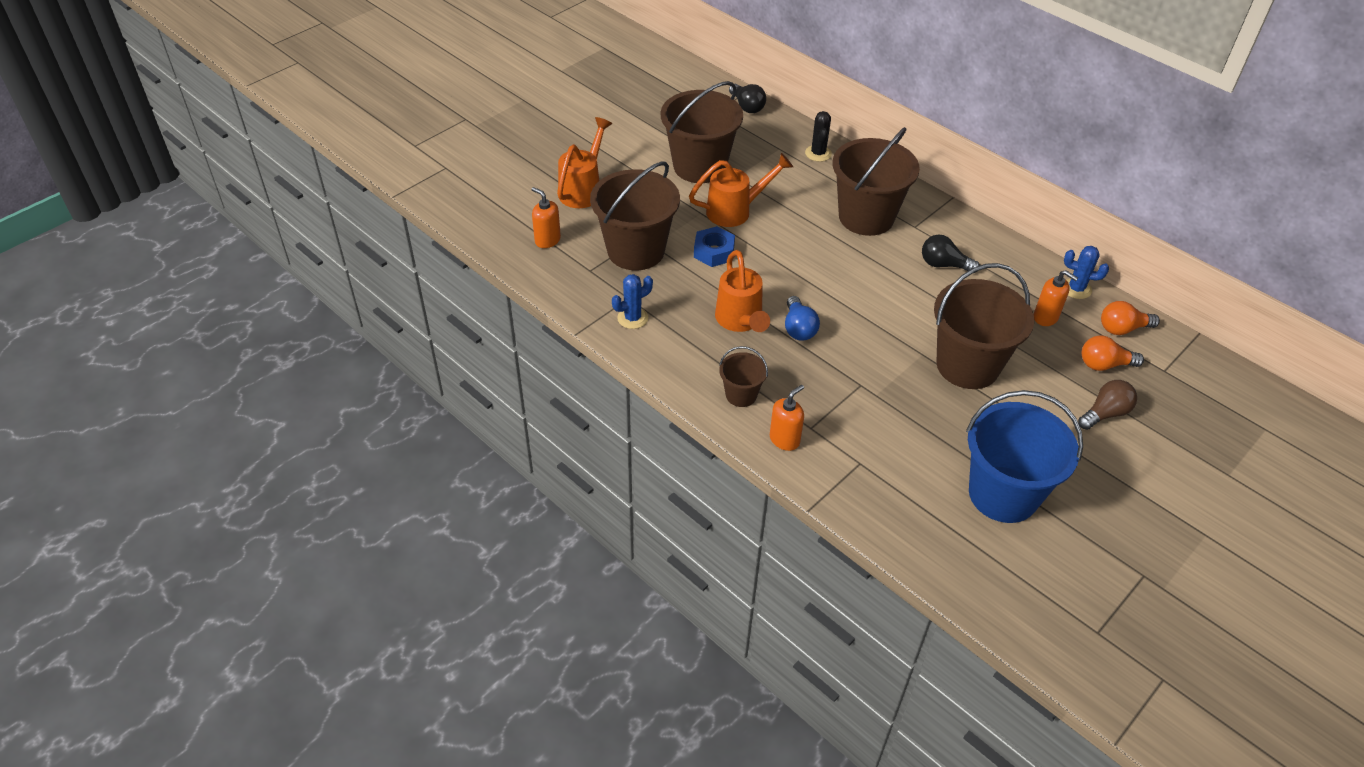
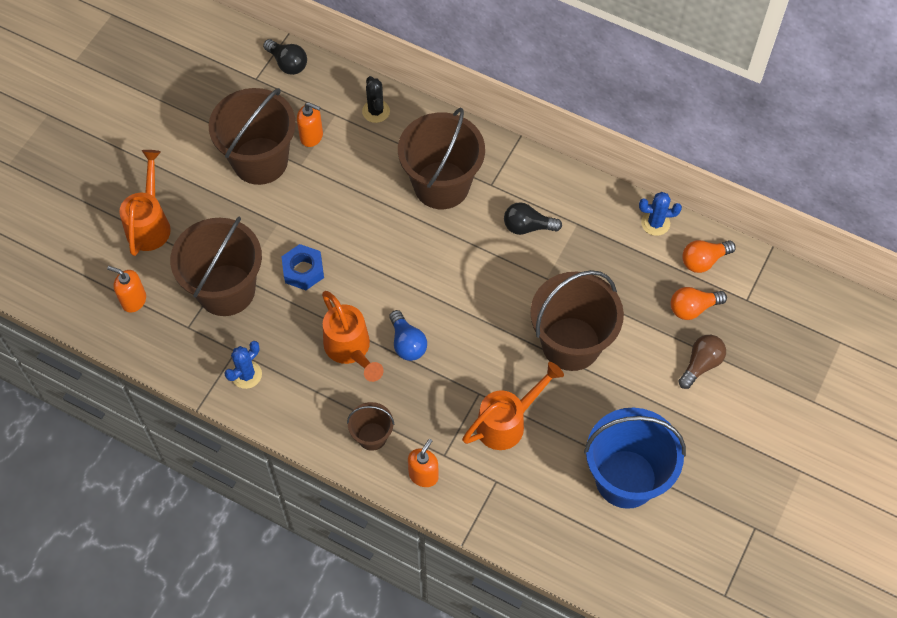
camera: 15 degrees left, 15 degrees up
orange watering can [689,153,793,227] -> orange watering can moved to [462,362,564,450]
orange soap dispenser [1034,270,1078,326] -> orange soap dispenser moved to [297,102,323,147]

